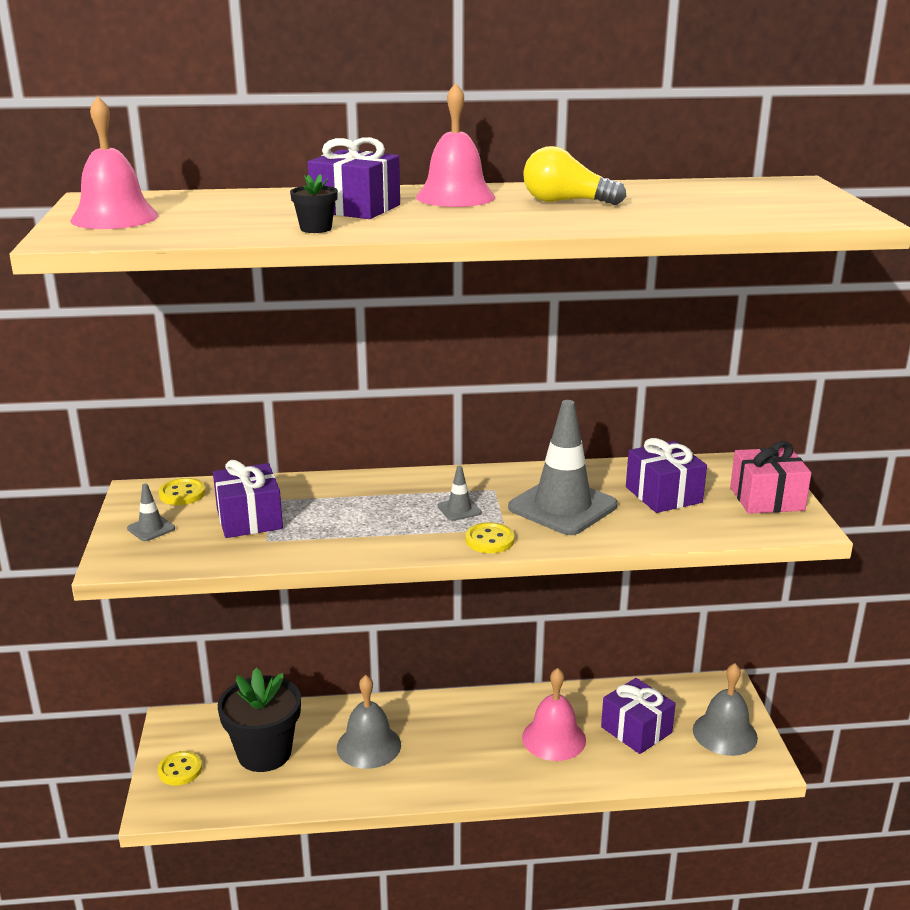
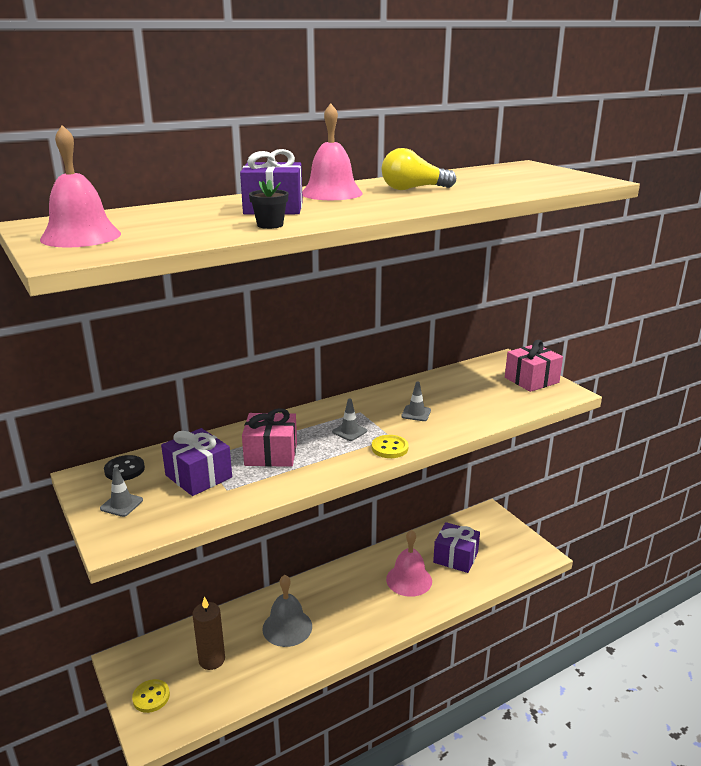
camera: 25 degrees left, 0 degrees up
yellow button [159,478,206,505] -> black button [104,455,145,481]
black flower pot [218,668,301,772] -> brown candle [192,596,225,670]
grey traffic cone [508,400,618,535] -> grey traffic cone [401,381,431,421], size x0.42
purple gift [626,438,707,513] -> none
grey bell [693,663,758,756] -> none
none -> pink gift [242,408,297,467]

